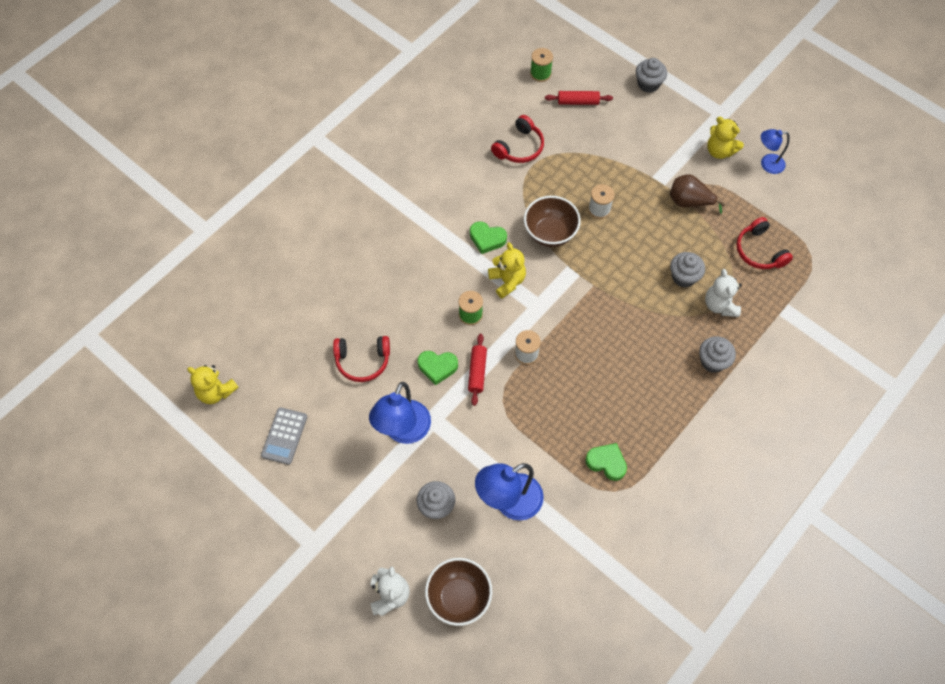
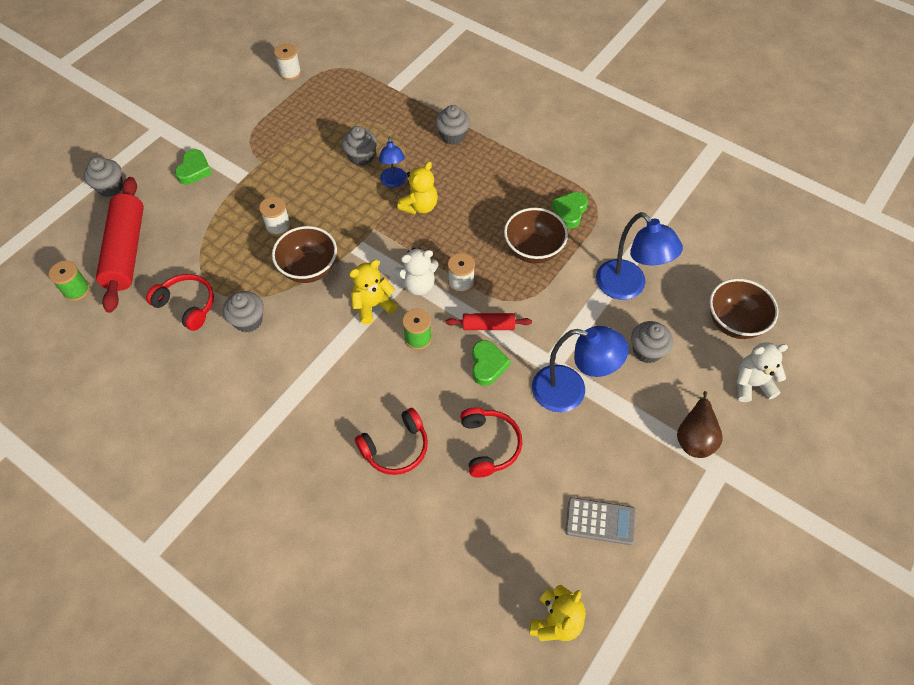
camera: 95 degrees left, 5 degrees down
green heart [470,221,507,254] -> green heart moved to [175,149,212,185]
red rolling pin [545,91,613,105] -> red rolling pin [96,177,144,313], size x2.02
brown pear [670,174,725,214] -> brown pear moved to [677,391,723,458]
white teddy bear [705,269,742,317] -> white teddy bear moved to [393,248,439,295]
yellow teddy bear [707,117,744,159] -> yellow teddy bear moved to [397,161,438,214]
red headphones [736,217,793,269] -> red headphones moved to [355,408,428,475]
blue lamp [761,129,790,174] -> blue lamp moved to [379,137,407,187]
none -> grey cupcake [223,291,264,333]
none -> white spool [274,43,301,80]
none -> brown bowl [504,208,568,263]

